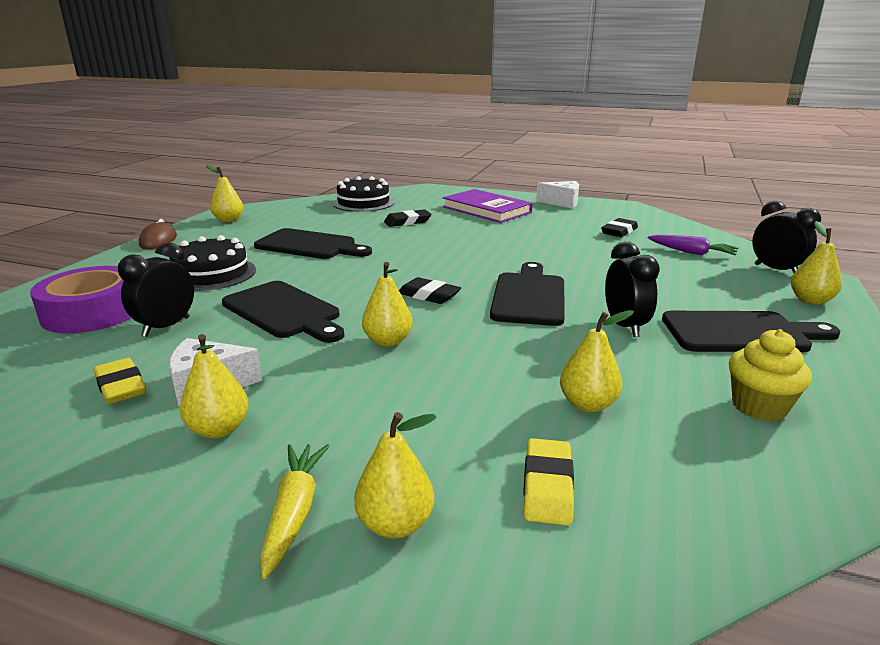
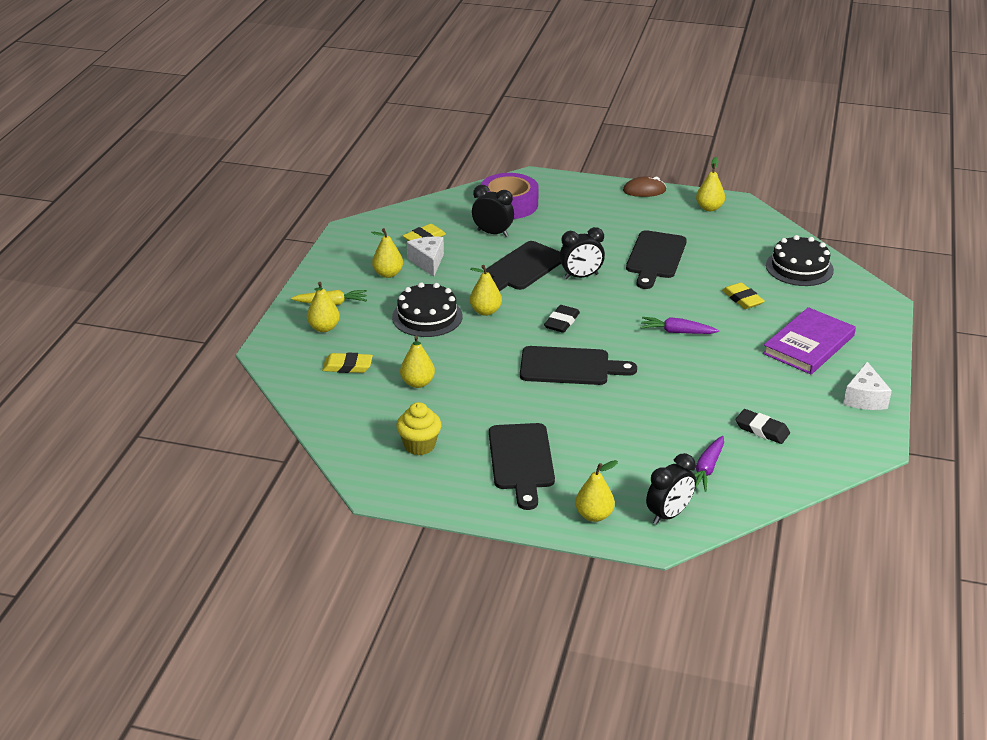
camera: 85 degrees right, 10 degrees up
black cake [169,235,256,291] -> black cake moved to [392,282,462,337]
black eraser [384,209,431,227] -> yellow eraser [722,282,765,309]
black clock [605,241,660,337] -> black clock moved to [560,227,605,279]
none -> purple carrot [640,317,719,334]

